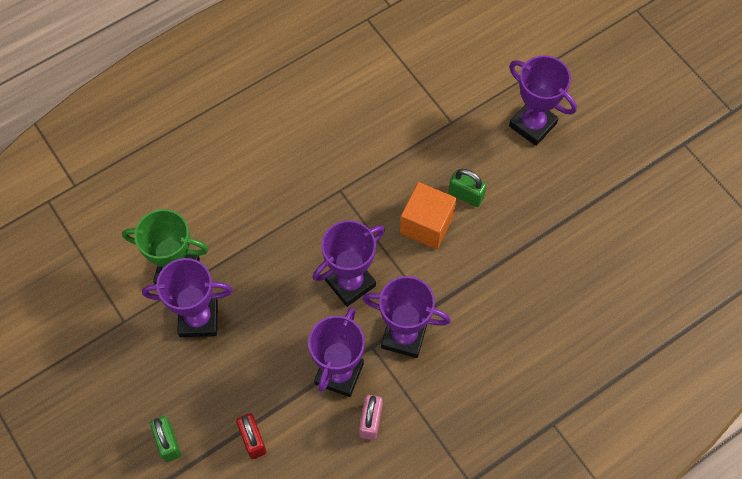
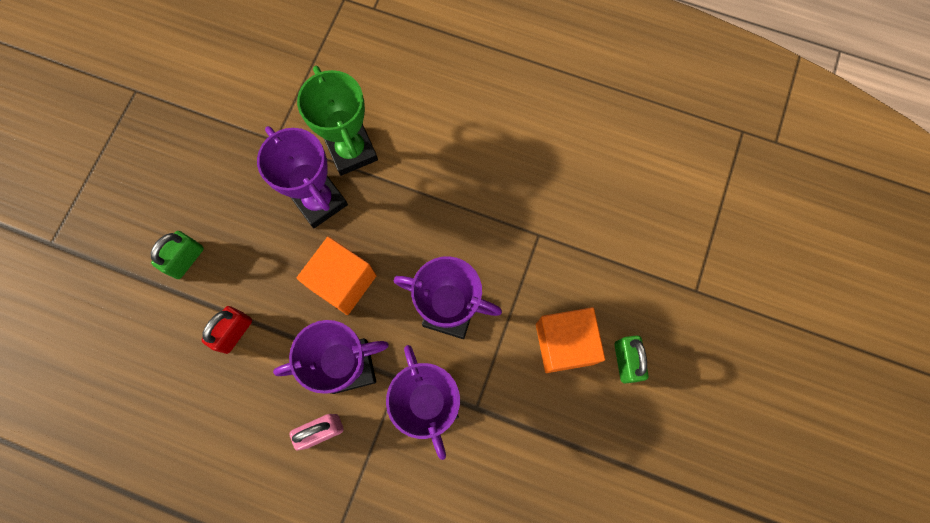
camera: 55 degrees right, 10 degrees up
purple trophy [509,55,577,146] -> none
none -> orange cube [297,237,377,315]

